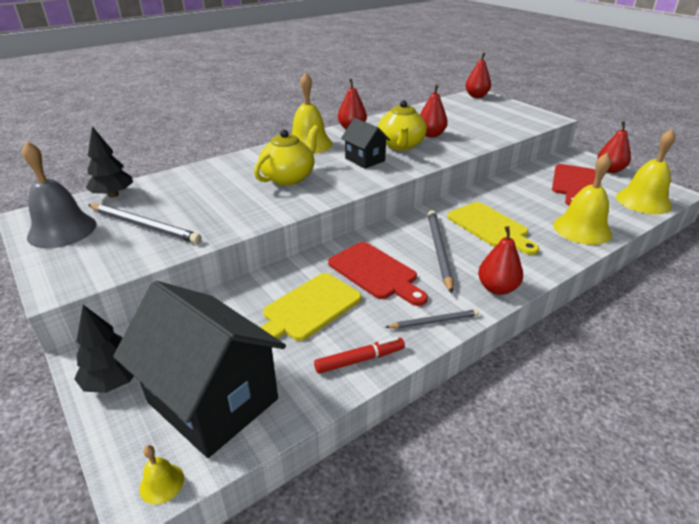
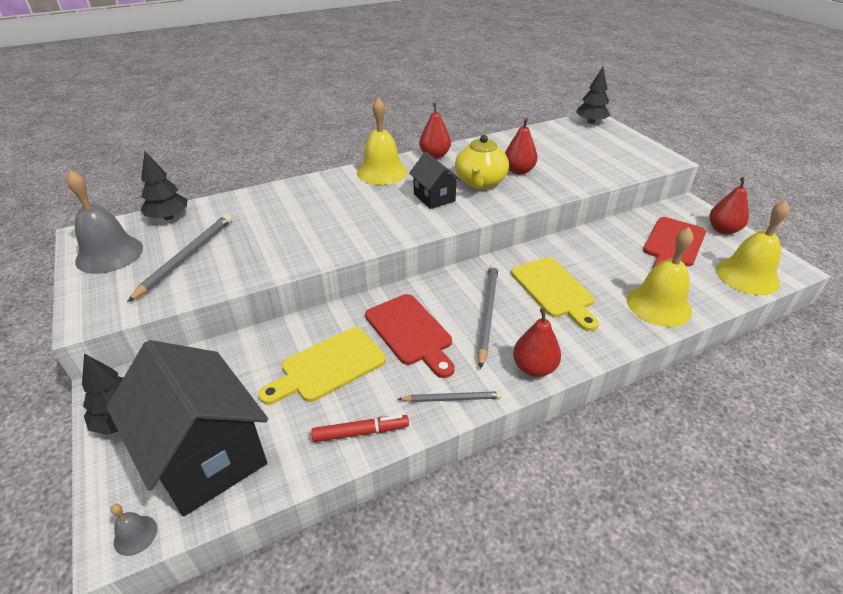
camera: 10 degrees right, 5 degrees up
grey pencil [88,204,201,244] -> grey pencil turned 105 degrees counterclockwise [127,214,232,302]
yellow bell [140,445,184,505] -> grey bell [110,504,157,556]
yellow teapot [254,125,319,186] -> none
red pear [466,52,491,98] -> black tree [576,67,610,124]

